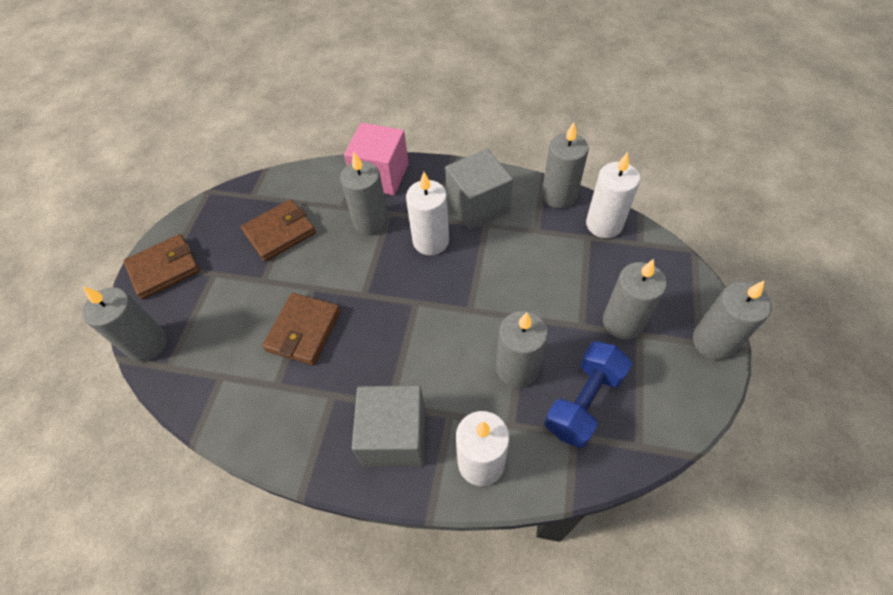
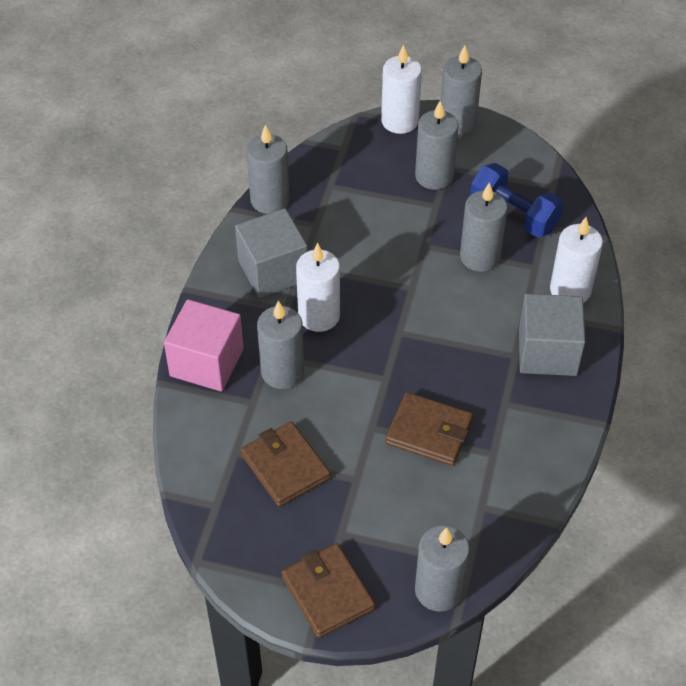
camera: 90 degrees left, 5 degrees down
white candle [586,152,640,238] -> white candle moved to [381,44,422,134]

